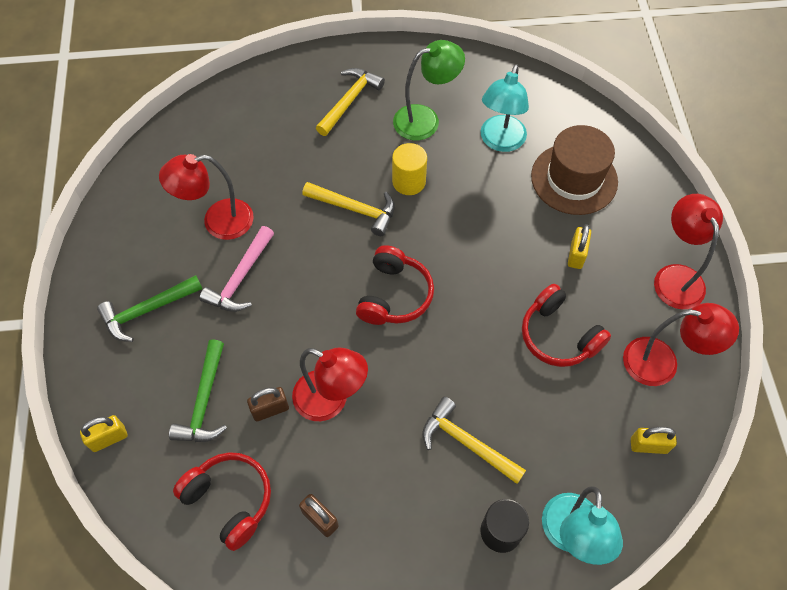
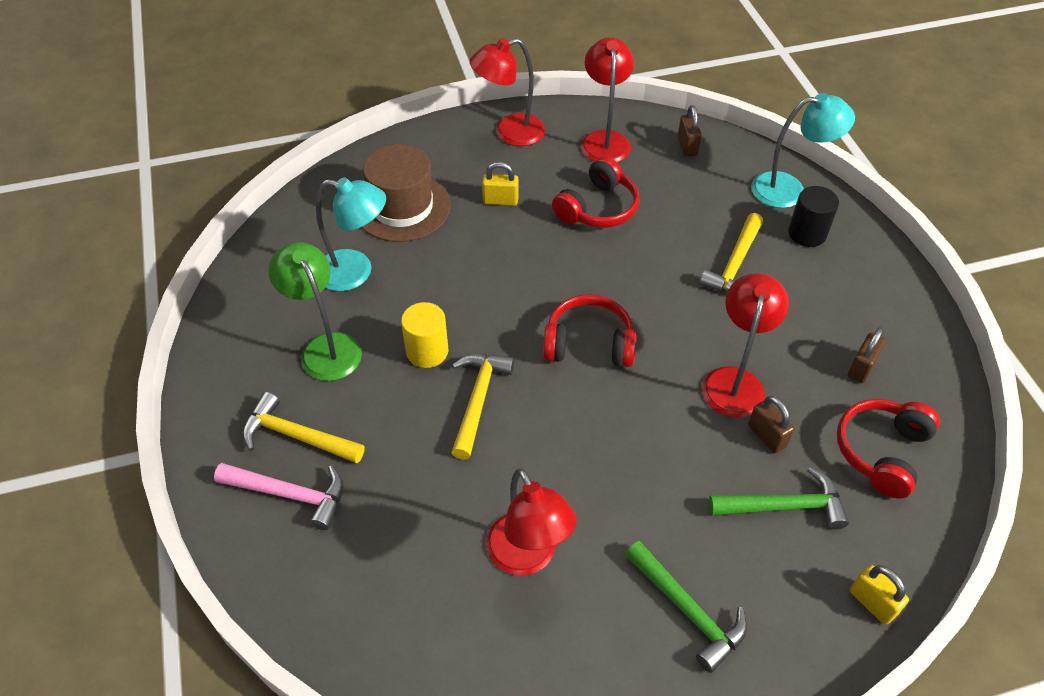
camera: 100 degrees left, 10 degrees down
pink hammer [199,226,274,312] -> pink hammer moved to [214,463,343,530]
yellow padlock [631,427,677,454] -> brown padlock [678,105,702,157]

